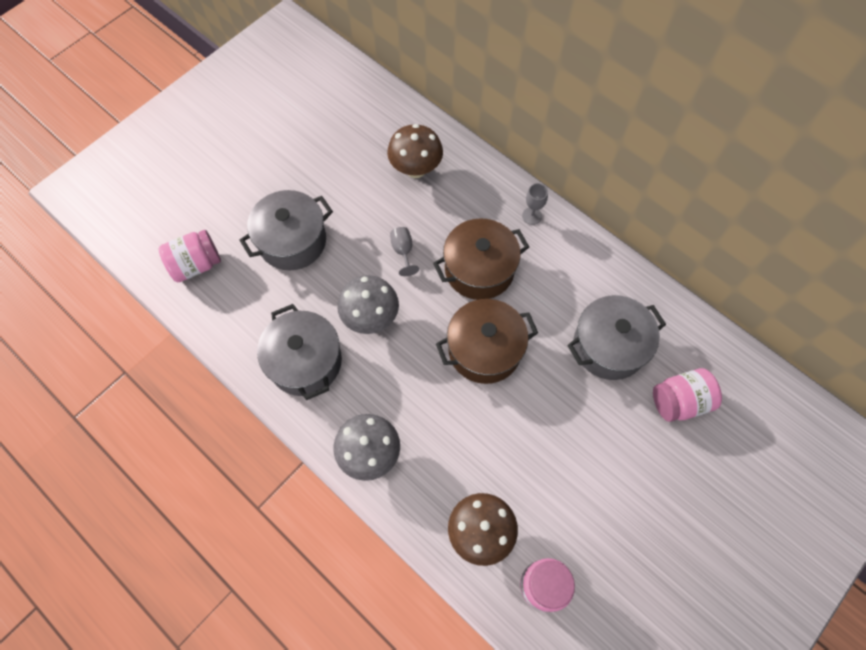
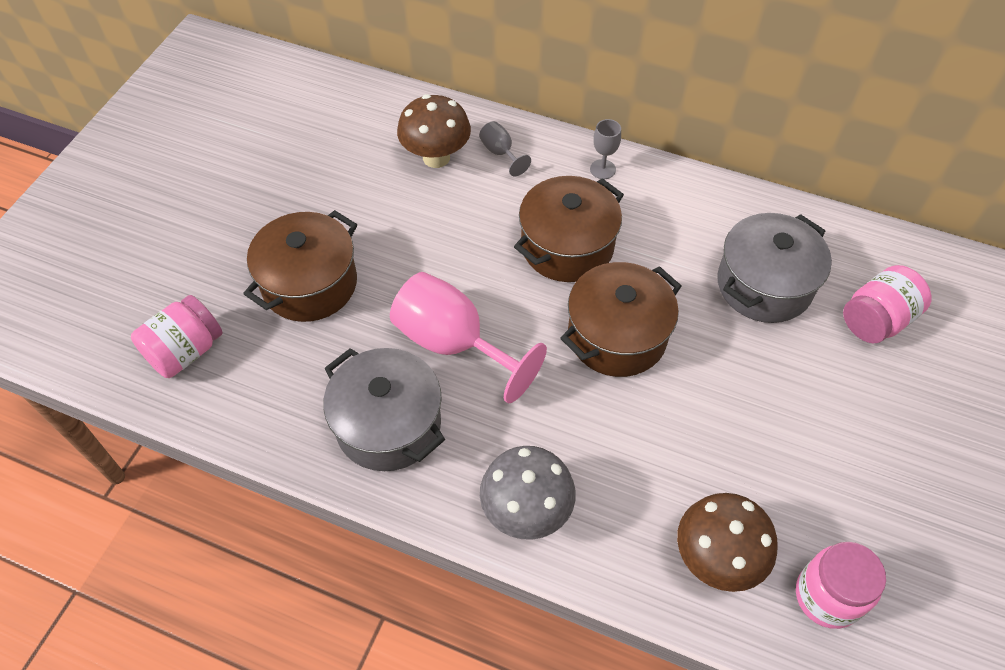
camera: 20 degrees left, 10 degrees down
grey pot [239,190,333,270] -> brown pot [243,210,357,322]
grey mushroom [337,275,399,334] -> pink goblet [390,272,547,403]
grey goblet [390,227,419,276] -> grey goblet moved to [479,121,531,177]

